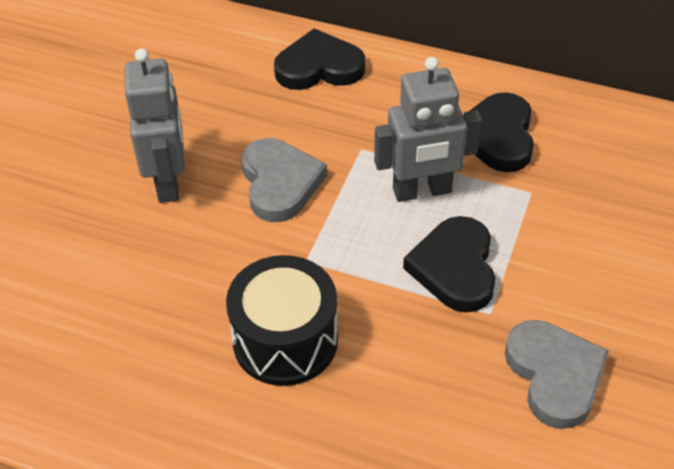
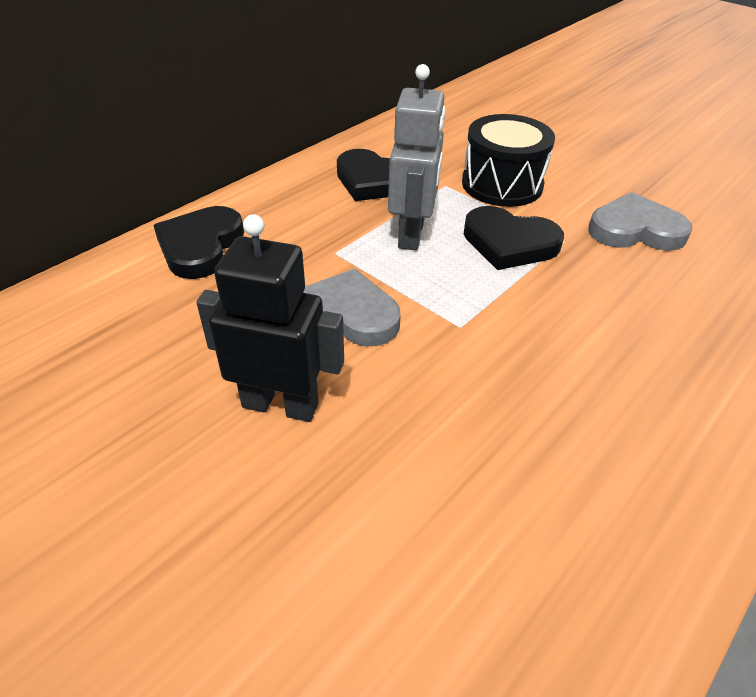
camera: 70 degrees left, 5 degrees down
grey robot [125,48,185,203] -> black robot [197,214,344,422]
black drum [226,255,338,386] -> black drum moved to [462,114,555,207]

